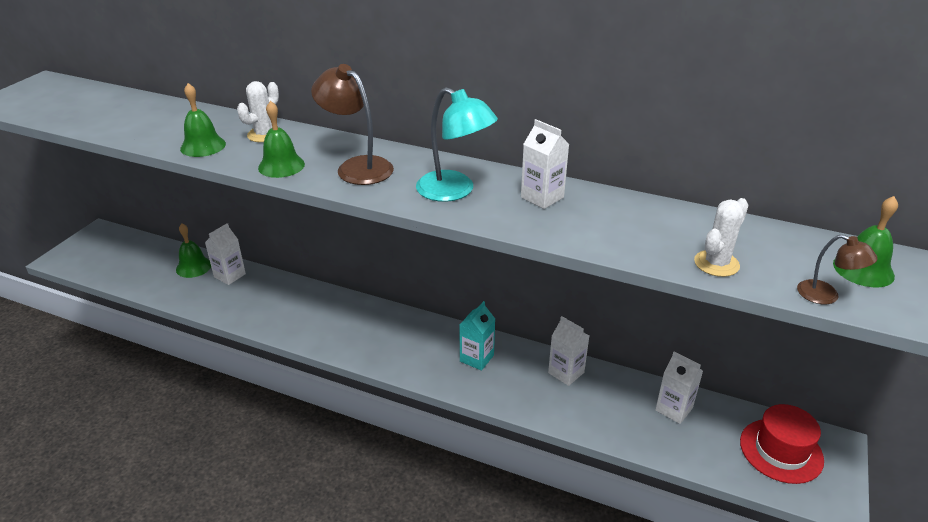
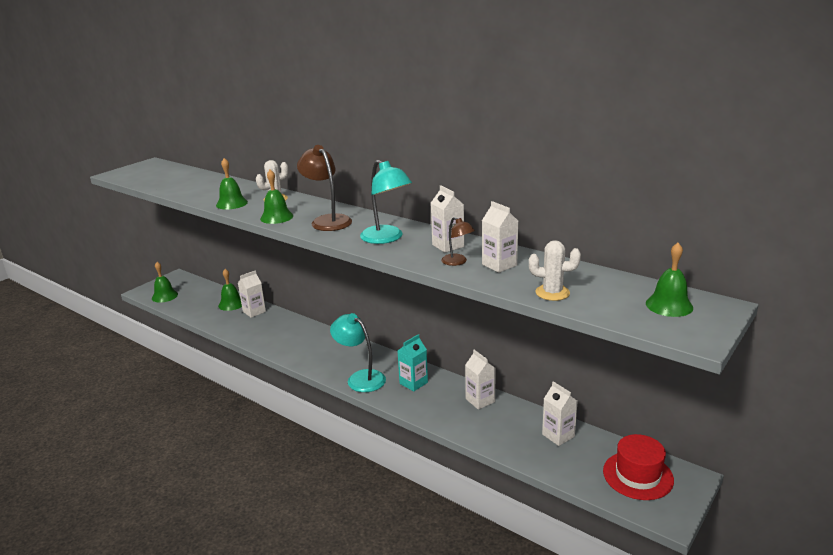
camera: 15 degrees right, 10 degrees down
white cactus [694,198,749,277] -> white cactus turned 45 degrees clockwise [529,240,581,301]
brown lamp [797,235,878,304] -> brown lamp moved to [441,217,475,266]
none -> green bell [152,262,178,303]
none -> turquoise lamp [330,313,386,392]
none -> white carton [482,201,518,273]

